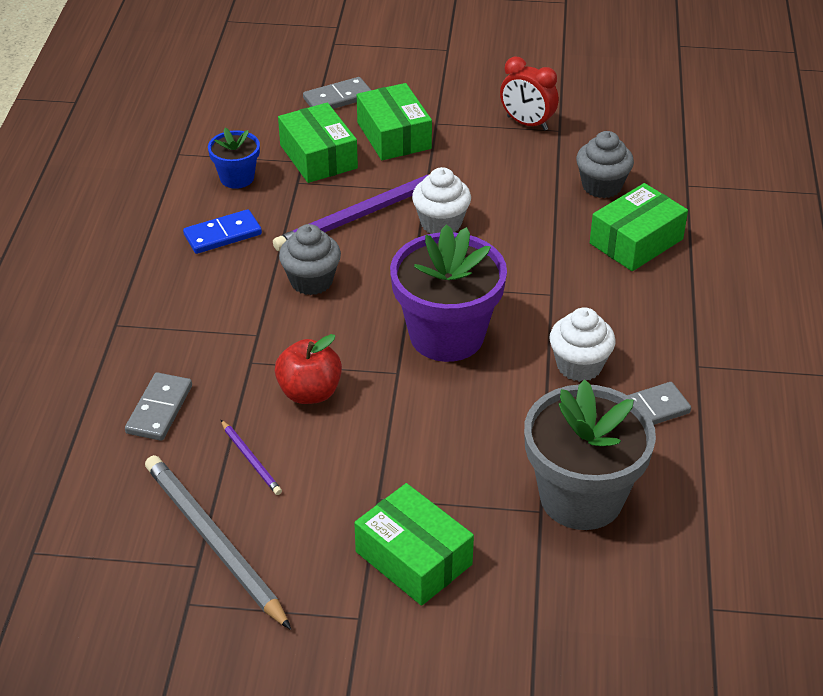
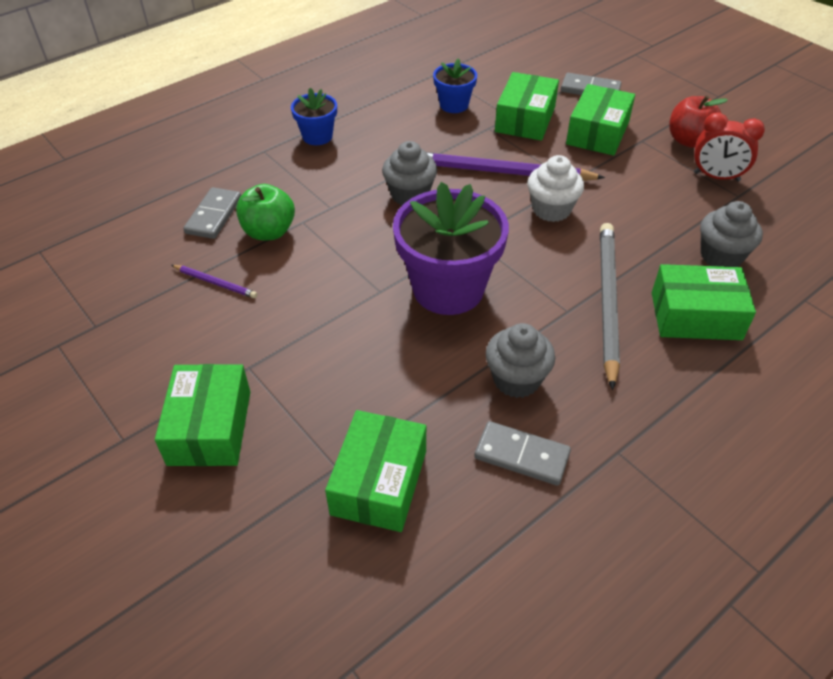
camera: 45 degrees right, 5 degrees up
grey domino [125,372,192,441] -> grey domino turned 45 degrees counterclockwise [183,187,241,239]
grey pencil [145,455,291,630] -> grey pencil moved to [600,223,620,390]
blue domino [183,209,262,254] -> none
purple pencil [221,420,282,495] -> purple pencil turned 75 degrees counterclockwise [172,265,257,298]
red apple [275,334,342,404] -> red apple moved to [669,96,728,148]
red clock [500,57,559,131] -> red clock turned 60 degrees counterclockwise [694,112,765,182]
grey flower pot [524,379,656,530] -> green box [325,410,426,532]
white cupcake [549,307,616,382] -> grey cupcake [486,323,555,398]
none -> green apple [236,184,295,241]
none -> blue flower pot [291,88,337,145]

